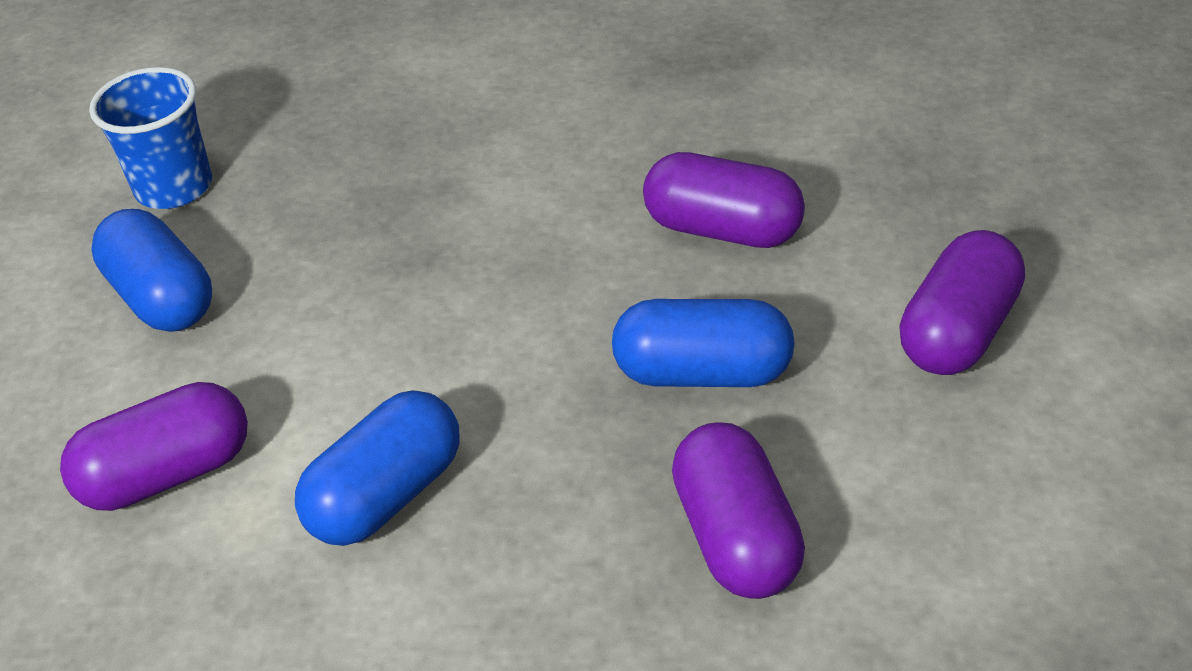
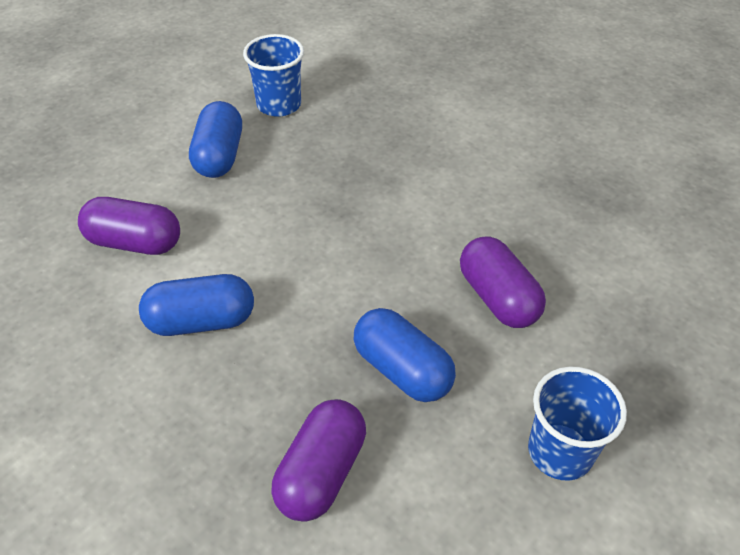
camera: 35 degrees right, 5 degrees up
purple capsule [899,230,1025,375] -> blue cup [528,367,627,480]

